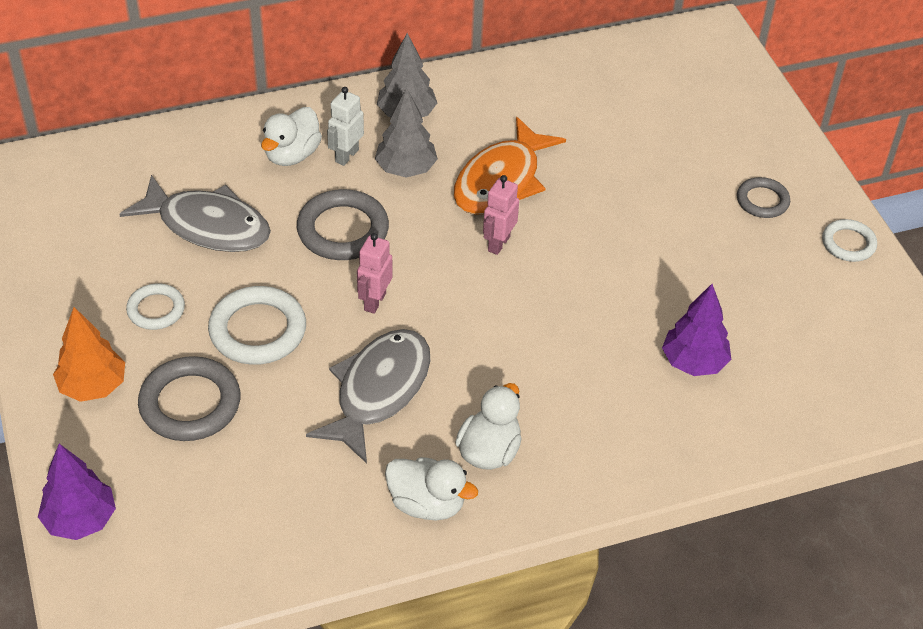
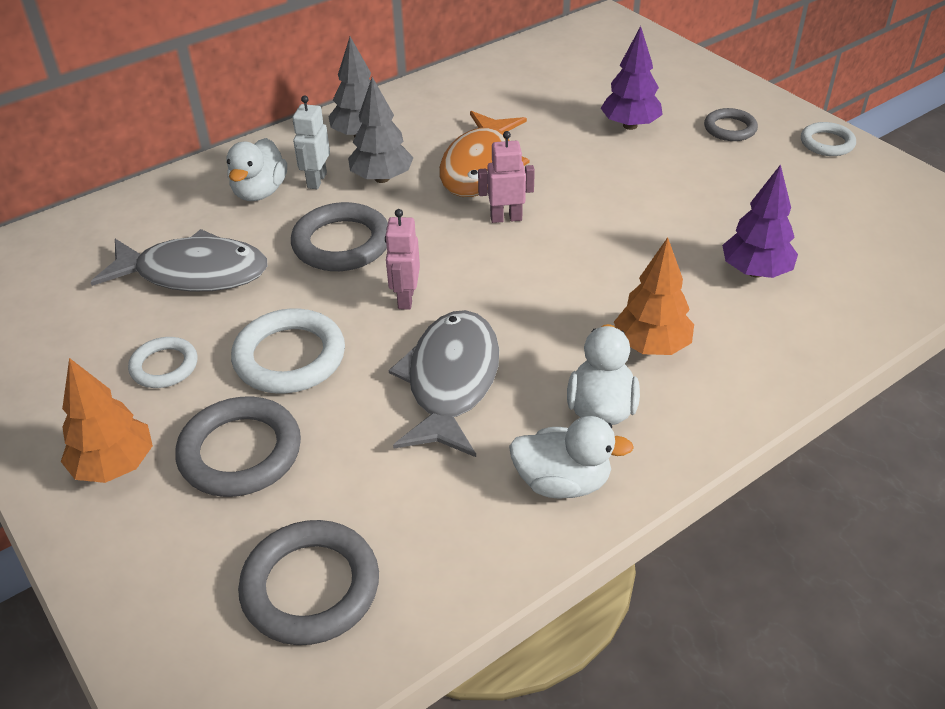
camera: 15 degrees left, 5 degrees down
purple tree [38,444,116,540] -> purple tree moved to [601,26,663,130]
pink robot [483,175,519,255] -> pink robot turned 75 degrees clockwise [478,131,535,223]
none -> grey ring [238,520,379,645]
none -> orange tree [614,237,694,355]

